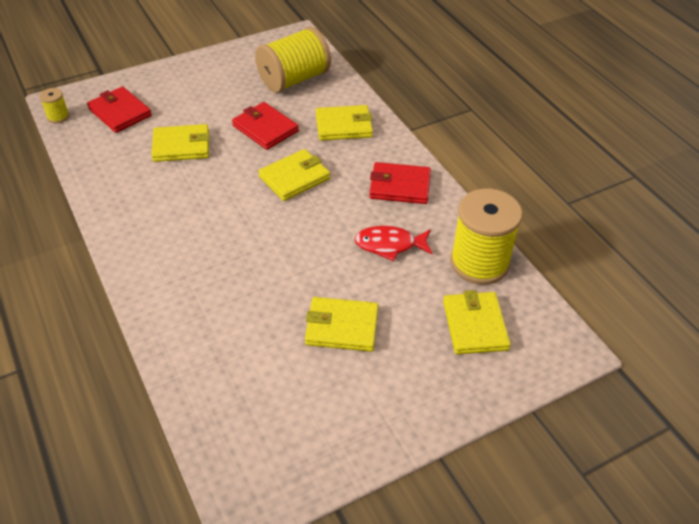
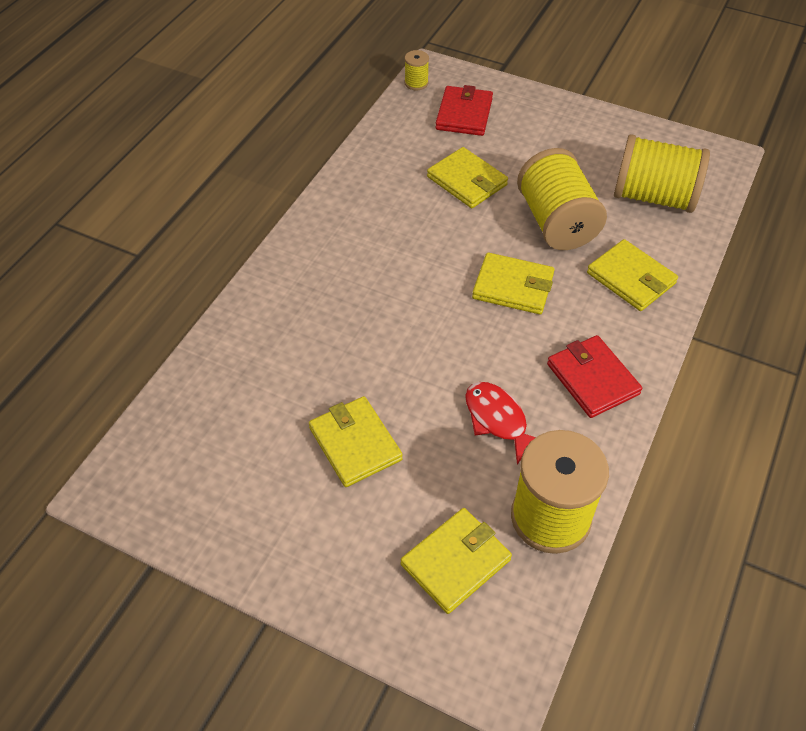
camera: 55 degrees right, 5 degrees up
red wallet [232,102,299,150] -> yellow spool [517,148,607,250]

